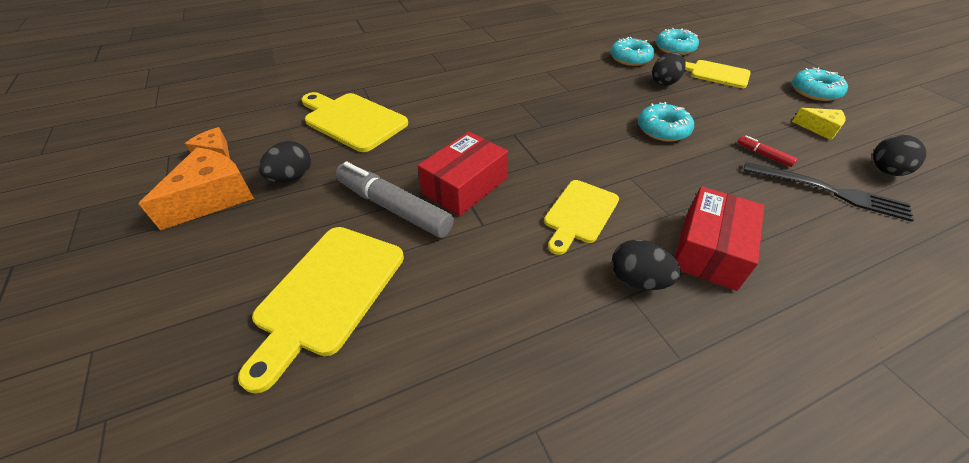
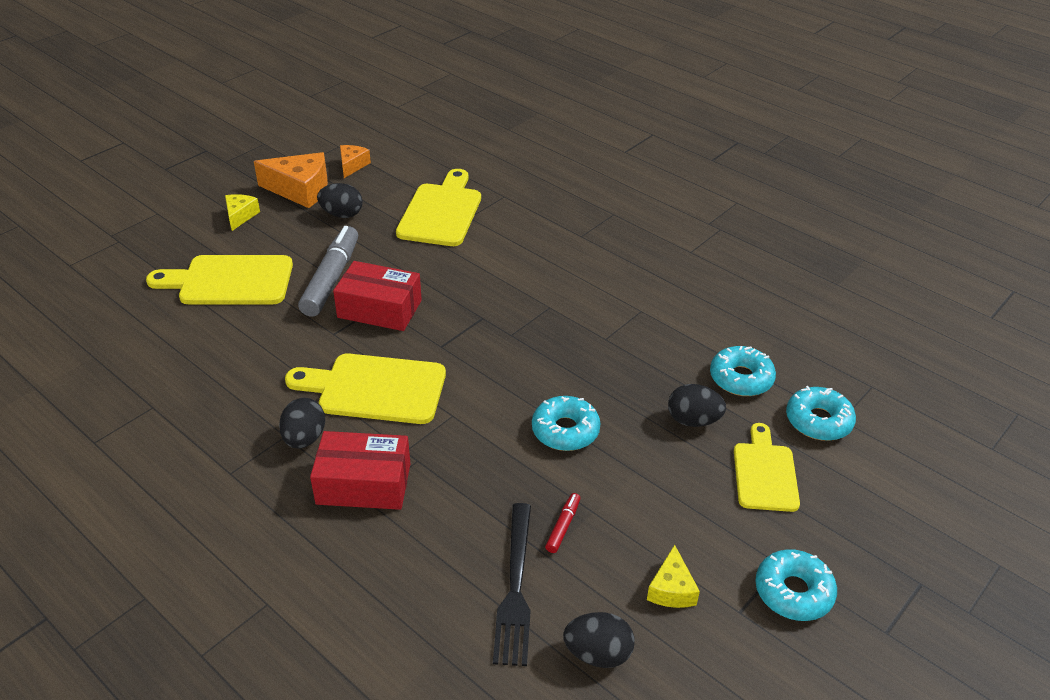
camera: 65 degrees right, 5 degrees down
yellow cutting board [544,180,619,255] -> yellow cutting board [285,353,446,424], size x1.51
none -> yellow cheese [225,194,260,231]

